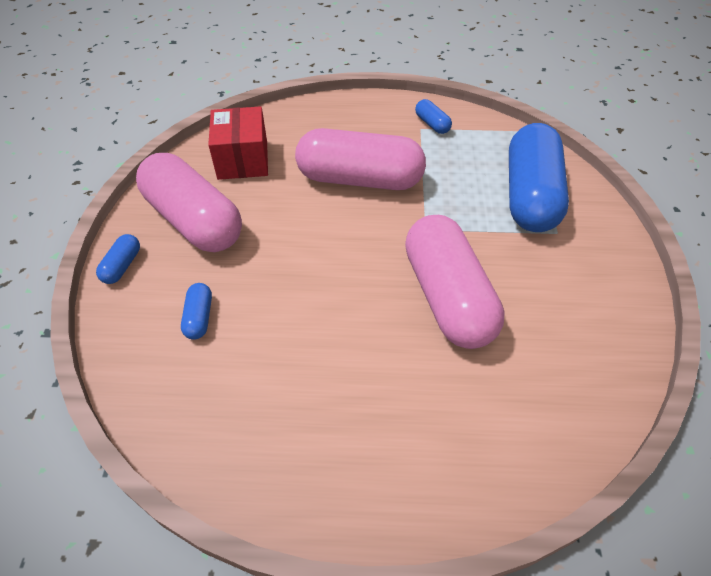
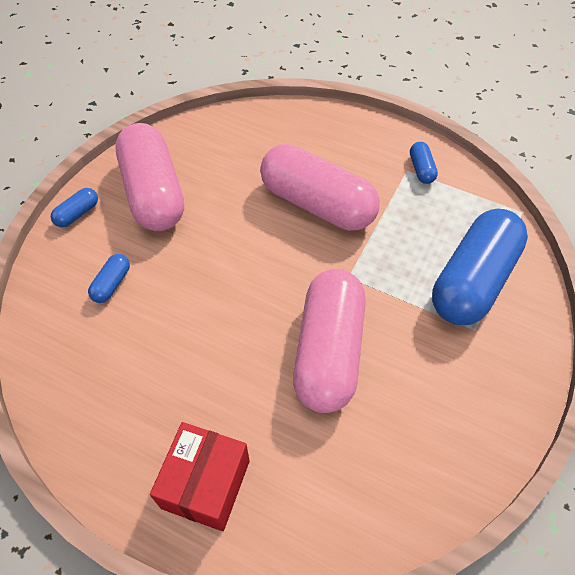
camera: 25 degrees right, 5 degrees up
red box [208,106,268,180] -> red box moved to [150,422,250,531]

